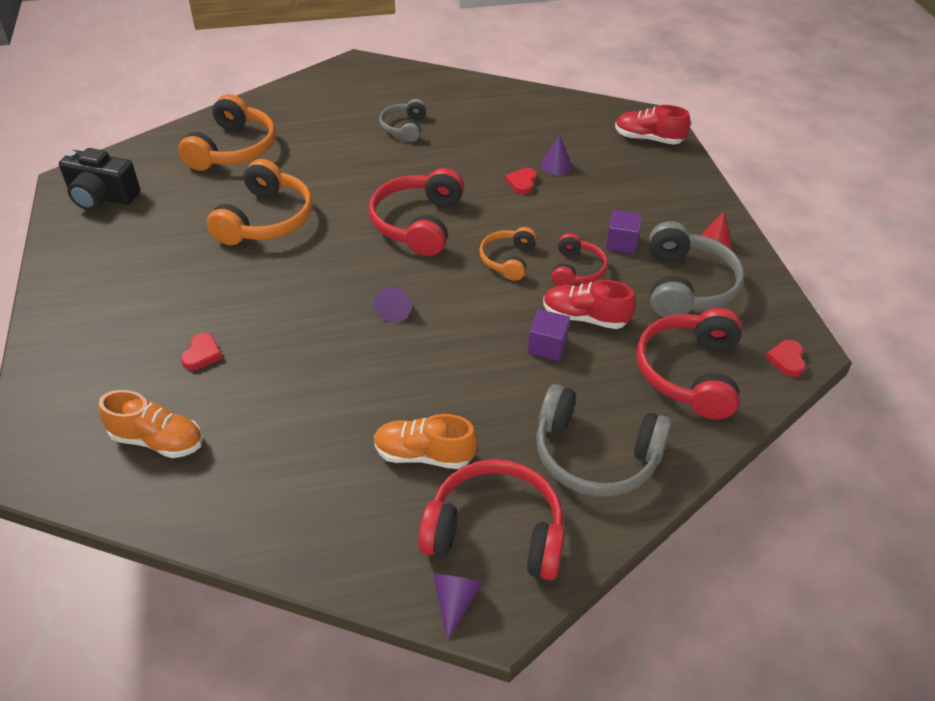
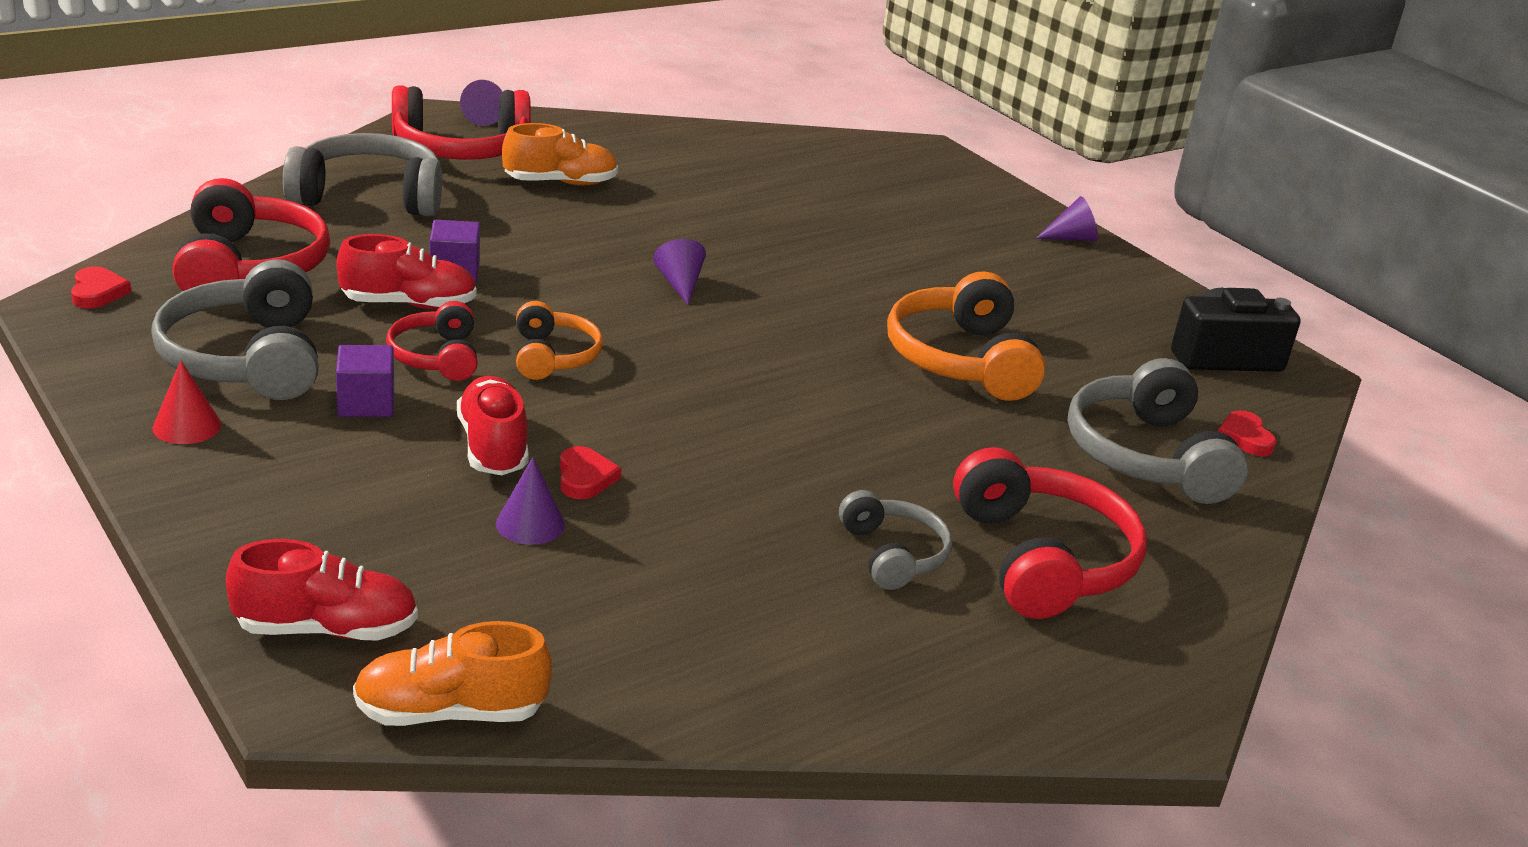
camera: 155 degrees right, 15 degrees down
orange shoe [98,390,203,458] -> orange shoe moved to [353,621,552,726]
orange headphones [178,94,276,171] -> grey headphones [1068,358,1248,504]
red heart [181,333,222,370] -> red heart moved to [1218,410,1277,456]
red headphones [369,168,464,256] -> red headphones moved to [953,447,1147,619]
none -> red shoe [457,376,529,475]
none -> purple cone [1036,196,1098,241]

